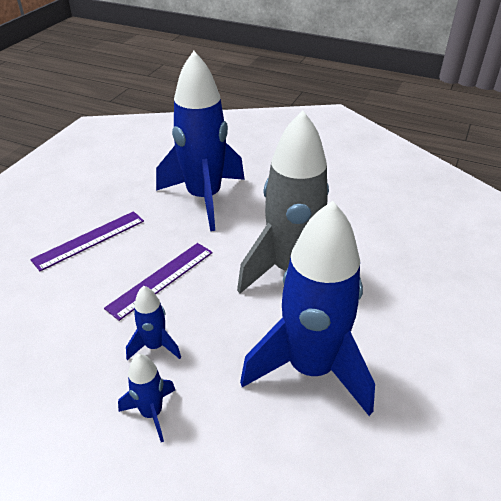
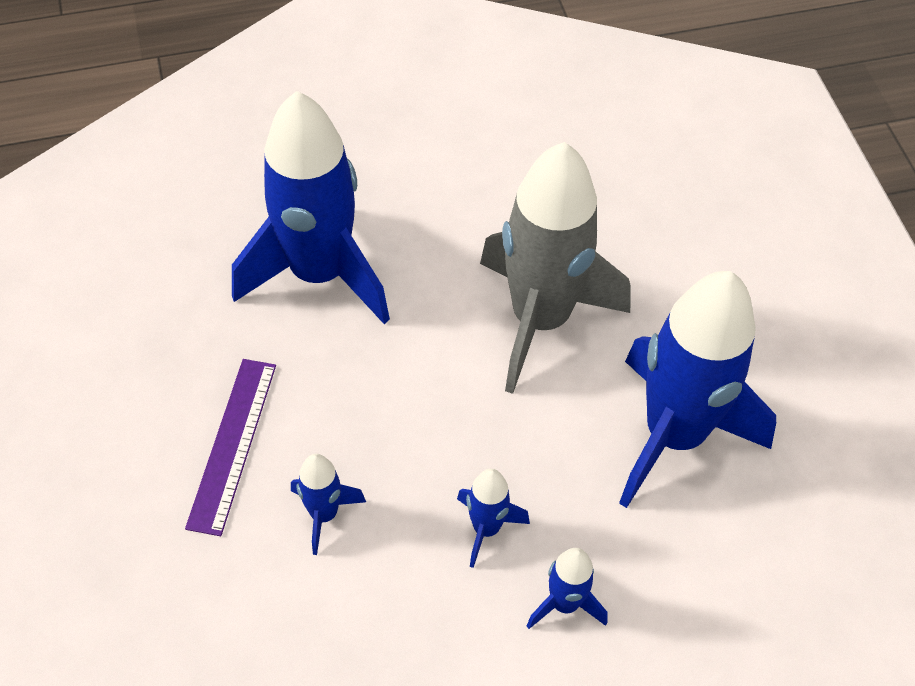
camera: 40 degrees left, 15 degrees up
purple ruler [104,243,213,321] -> none
none -> blue rocket [291,454,366,555]

